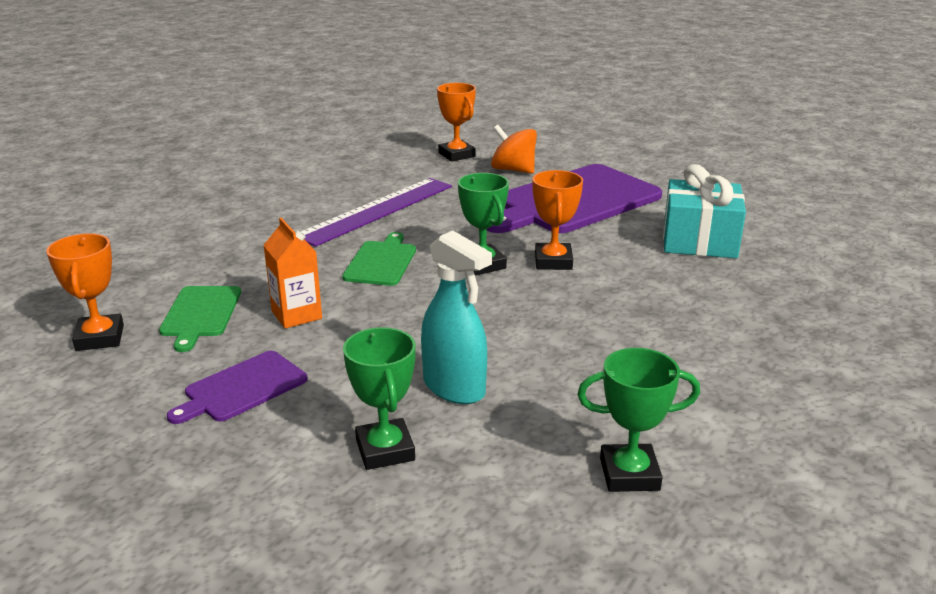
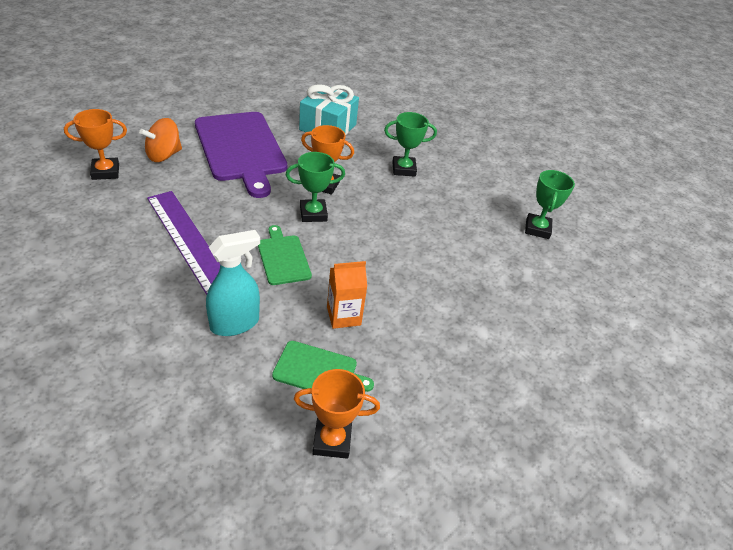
camera: 80 degrees left, 15 degrees up
purple cutting board [167,351,308,424] -> none
green cutting board [342,232,416,286] -> green cutting board turned 45 degrees clockwise [258,225,312,285]
green trophy [343,327,416,470] -> green trophy moved to [384,112,437,177]
turquoise spray bottle [421,231,492,404] -> turquoise spray bottle moved to [206,230,260,336]

